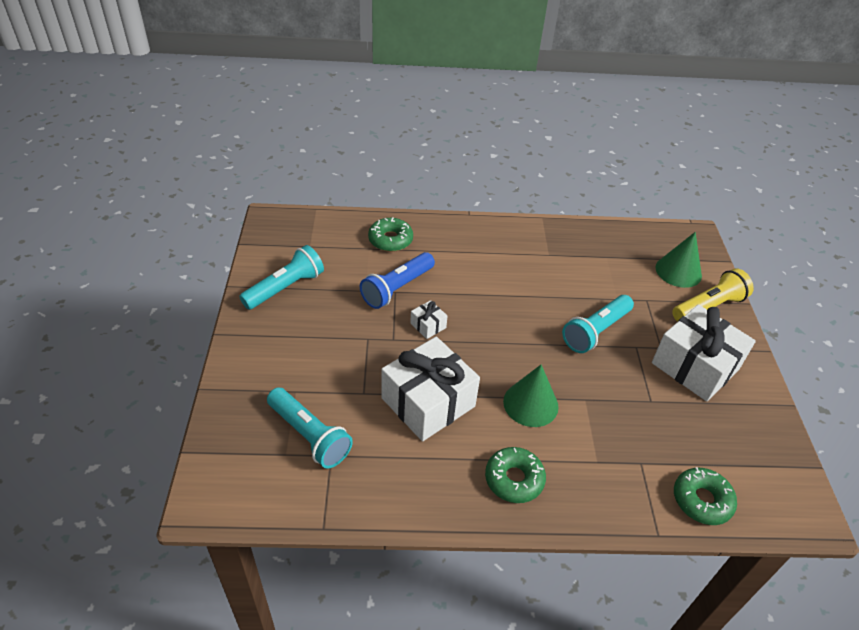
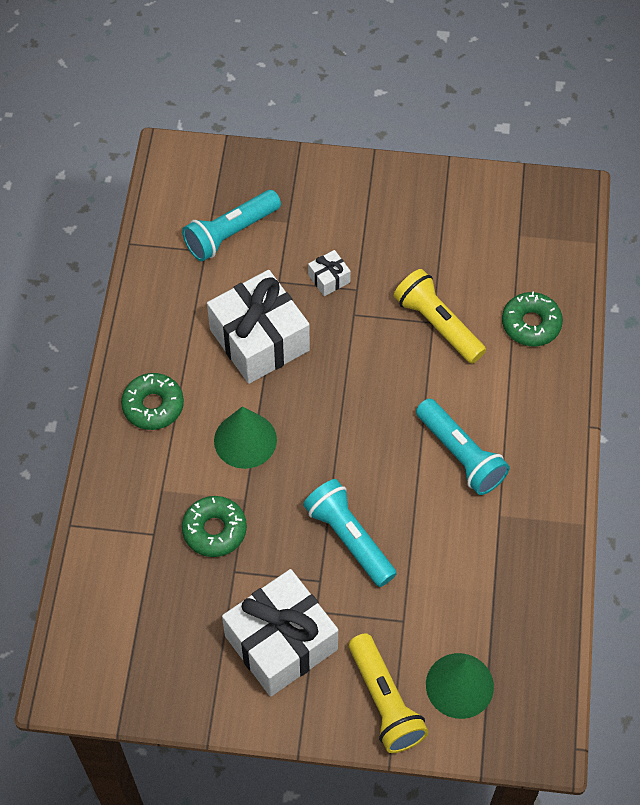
camera: 100 degrees right, 15 degrees up
turquoise flashlight [239,245,324,310] -> turquoise flashlight moved to [416,398,510,495]
blue flashlight [360,252,435,309] -> yellow flashlight [394,269,486,364]
white gift [410,300,447,339] -> white gift moved to [308,250,351,296]
green donut [674,467,737,525] -> green donut moved to [182,496,247,557]

